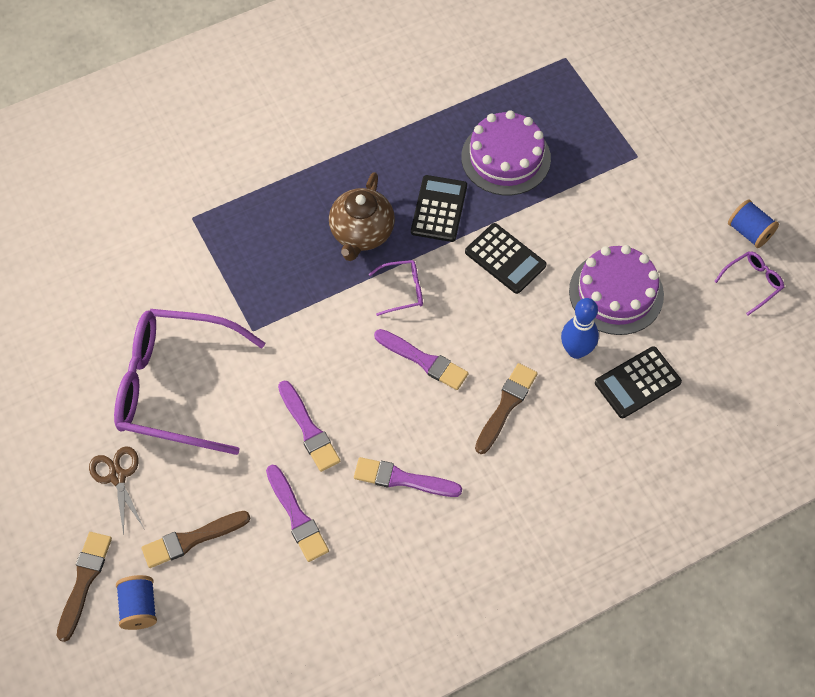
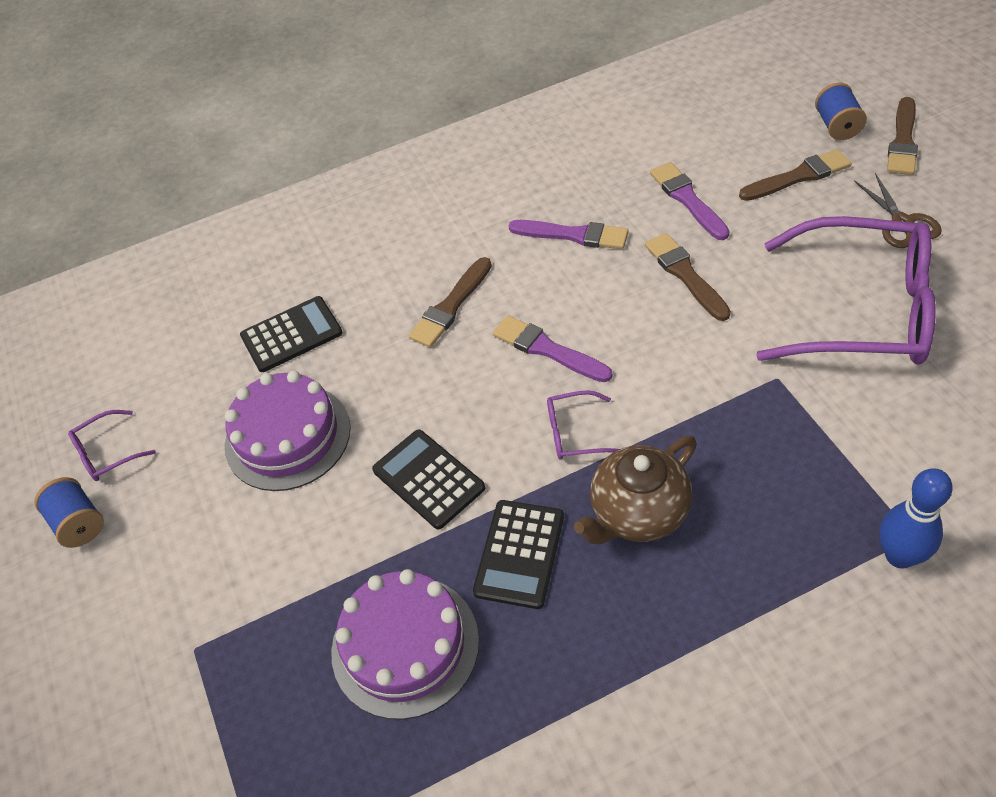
camera: 170 degrees left, 10 degrees down
purple brush [278,381,340,472] -> brown brush [645,233,731,321]
brown teapot [329,172,395,261] -> brown teapot turned 150 degrees counterclockwise [574,436,697,544]
blue bowling pin [561,298,599,359] -> blue bowling pin moved to [880,468,953,569]

